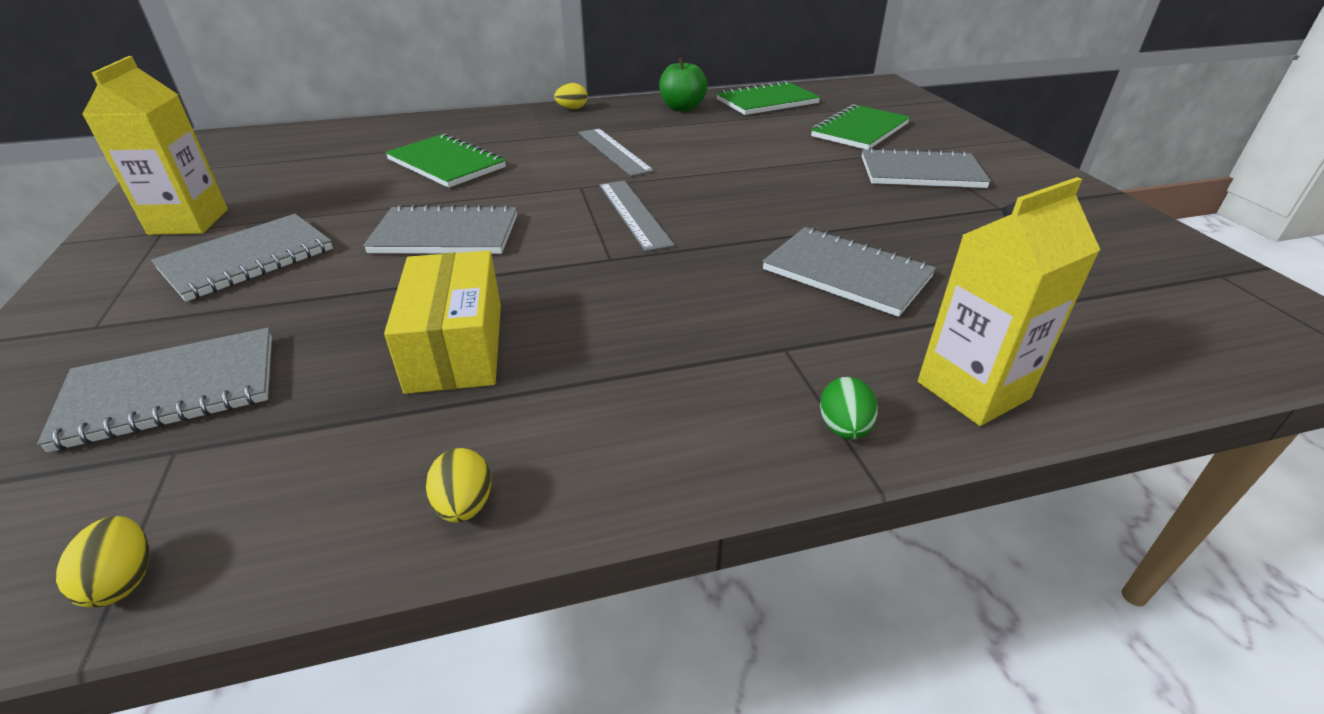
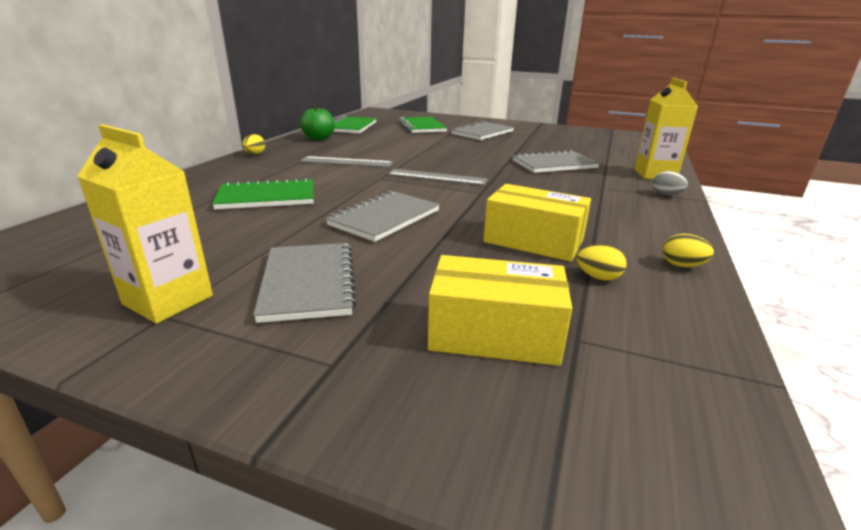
camera: 55 degrees left, 10 degrees down
grey notebook [37,328,272,452] -> yellow box [428,255,572,366]
yellow egg [56,516,150,607] -> yellow egg moved to [577,244,627,281]
green egg [820,377,878,440] -> grey egg [653,171,688,195]

